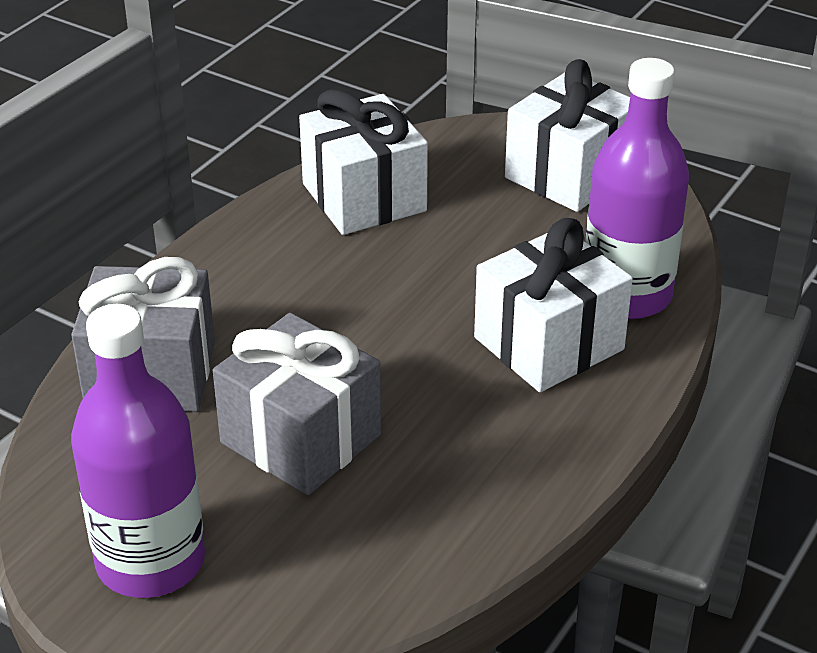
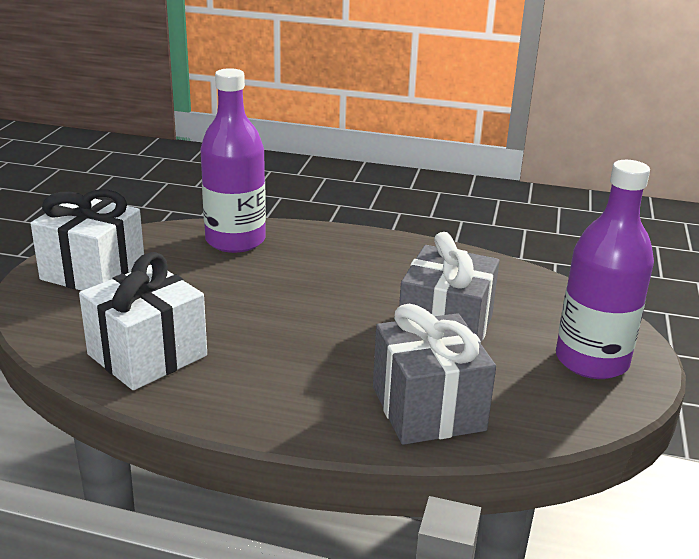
camera: 110 degrees left, 10 degrees down
white gift [474,218,633,392] -> none

